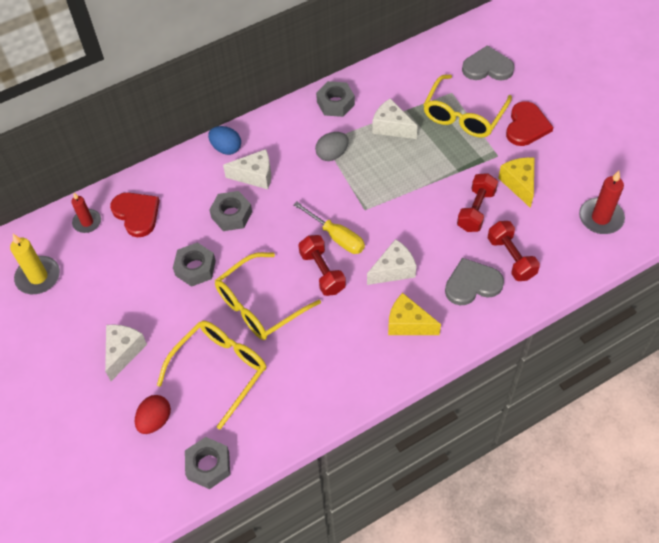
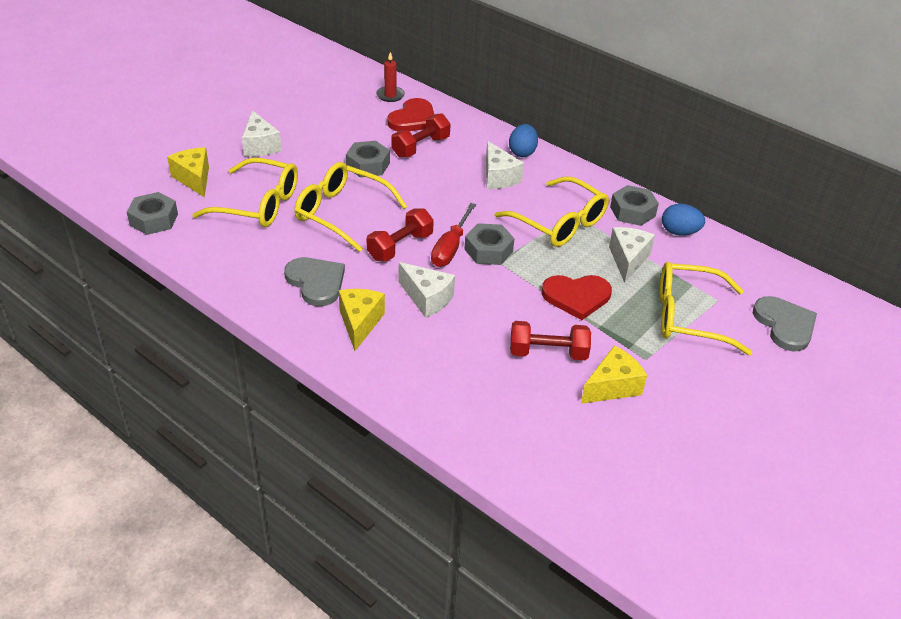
camera: 65 degrees right, 15 degrees down
yellow candle [10,234,60,294] -> none
white cheese [105,325,147,381] -> white cheese turned 75 degrees clockwise [242,110,282,157]
red egg [135,395,171,434] -> yellow cheese [167,147,209,198]
grey nut [209,191,252,231] -> grey nut moved to [464,223,515,265]
yellow screwdriver [293,202,365,254] -> red screwdriver [431,203,476,267]
grey egg [315,132,349,161] -> yellow glasses [495,176,609,247]
grey heart [445,258,504,305] -> grey heart moved to [284,257,345,306]
red dumbbell [488,221,540,281] -> red dumbbell moved to [391,113,451,158]
red heart [506,101,554,146] -> red heart moved to [541,275,612,320]
red candle [579,171,625,234] -> none
none -> blue egg [662,204,705,236]

